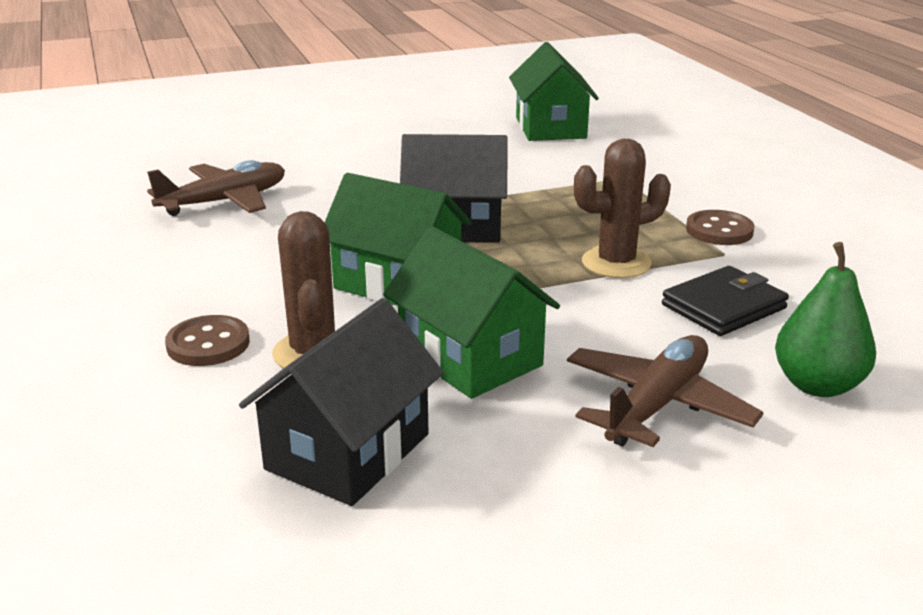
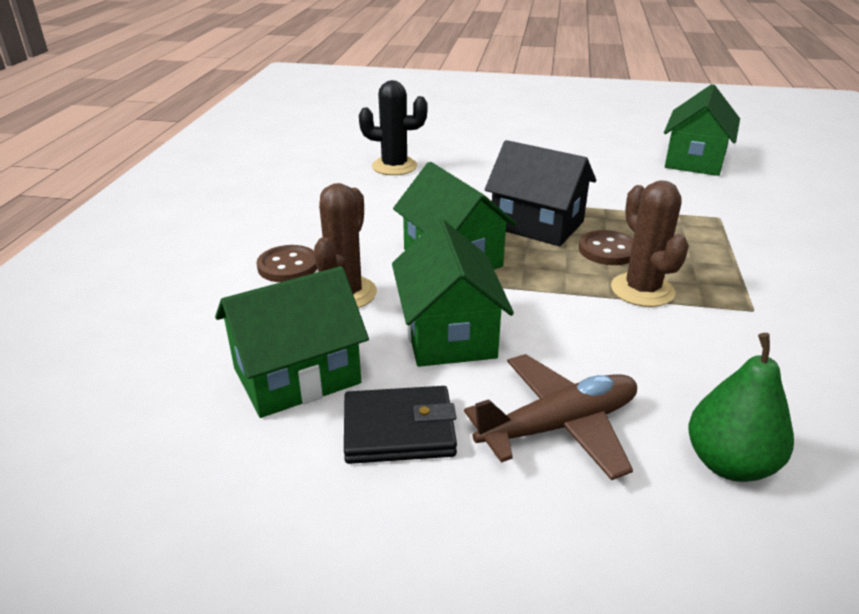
camera: 30 degrees right, 5 degrees up
brown plane [147,160,285,216] -> black cactus [359,80,428,175]
black house [239,298,444,506] -> green house [215,266,369,418]
brown cactus [574,139,671,278] -> brown cactus turned 60 degrees clockwise [611,180,689,307]
black wallet [662,266,789,336] -> black wallet moved to [344,386,457,464]
brown button [686,210,754,245] -> brown button moved to [579,230,633,265]

